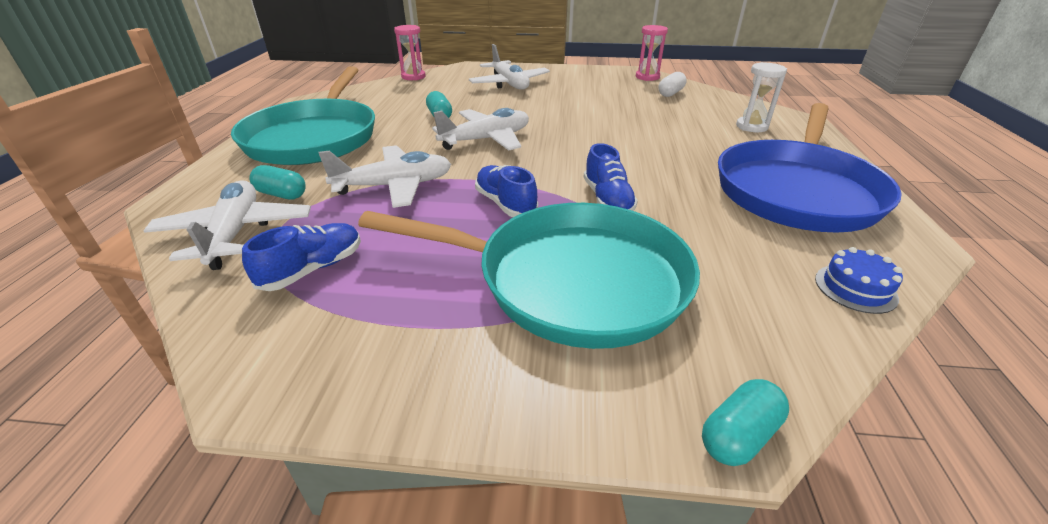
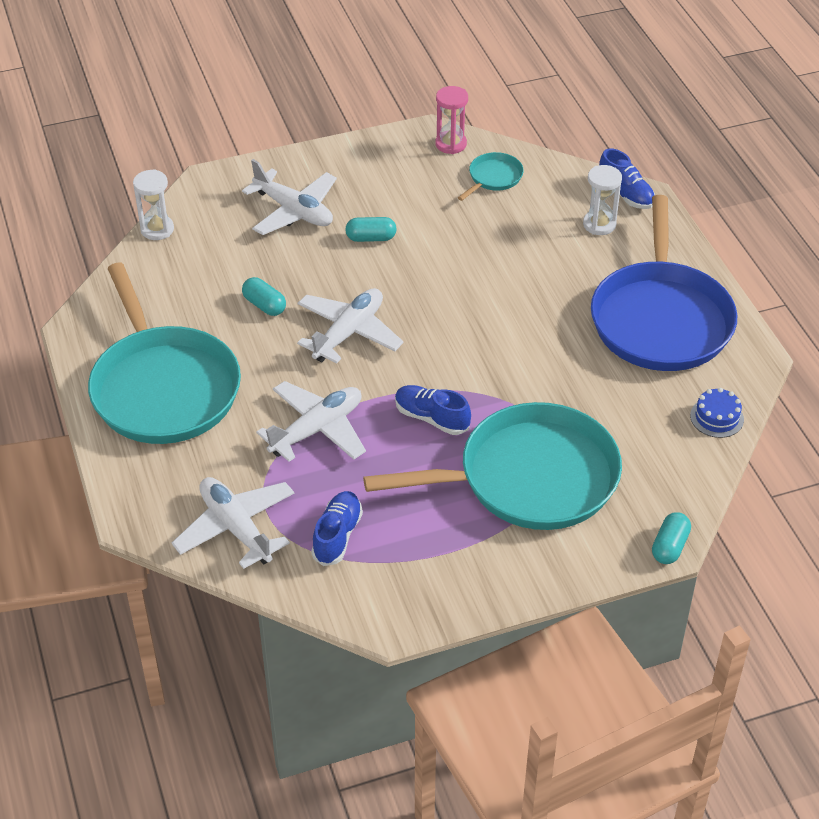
camera: 25 degrees left, 10 degrees up
turquoise capsule [249,165,306,199] -> turquoise capsule moved to [345,217,397,242]
pink hourglass [394,25,426,80] -> white hourglass [133,169,174,240]
blue shoe [584,143,638,211] -> blue shoe moved to [599,149,655,209]
white capsule [658,72,687,97] -> turquoise pan [458,152,524,201]

